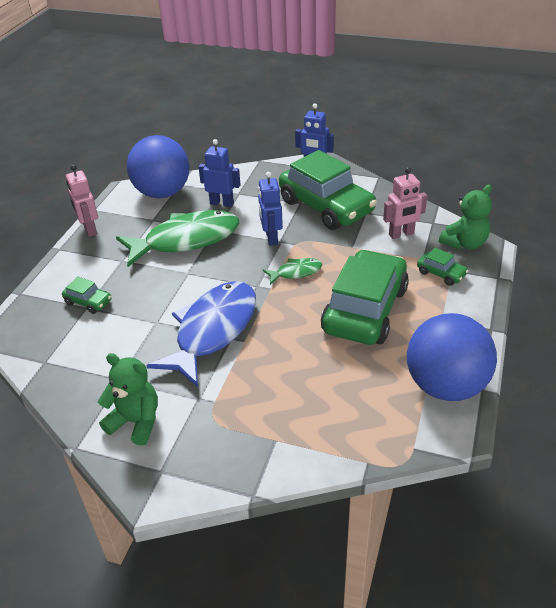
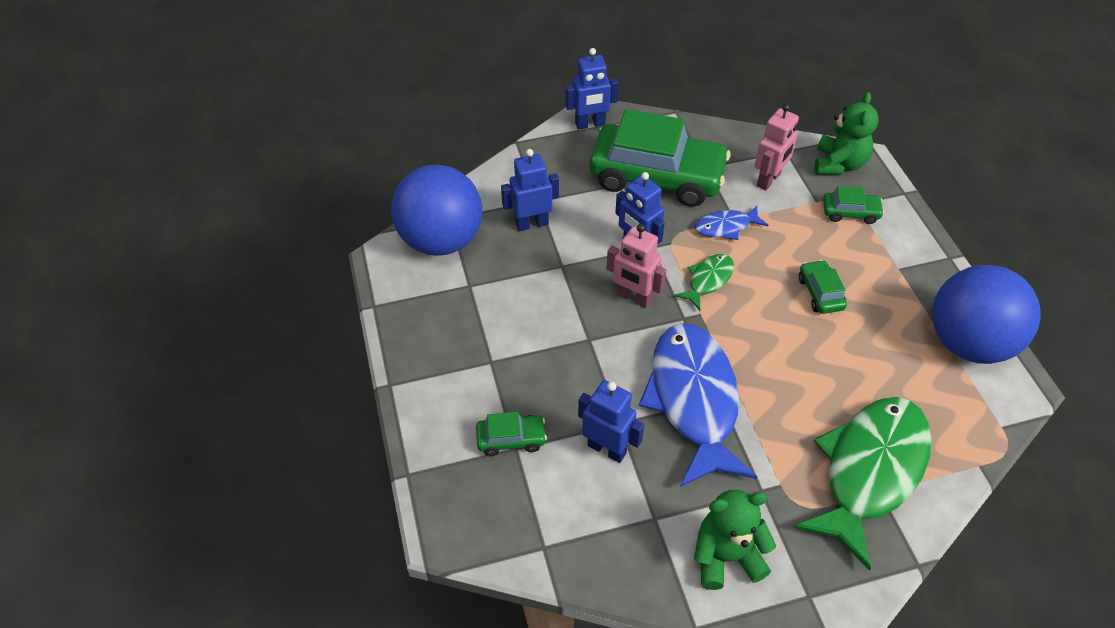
camera: 35 degrees left, 10 degrees up
pink robot [66,165,98,237] -> pink robot moved to [606,224,666,308]
green fish [116,210,239,267] -> green fish moved to [794,397,932,571]
green car [321,249,409,345] -> green car [799,260,847,314], size x0.42
none -> blue robot [578,380,644,463]
none -> blue fish [695,206,768,240]

